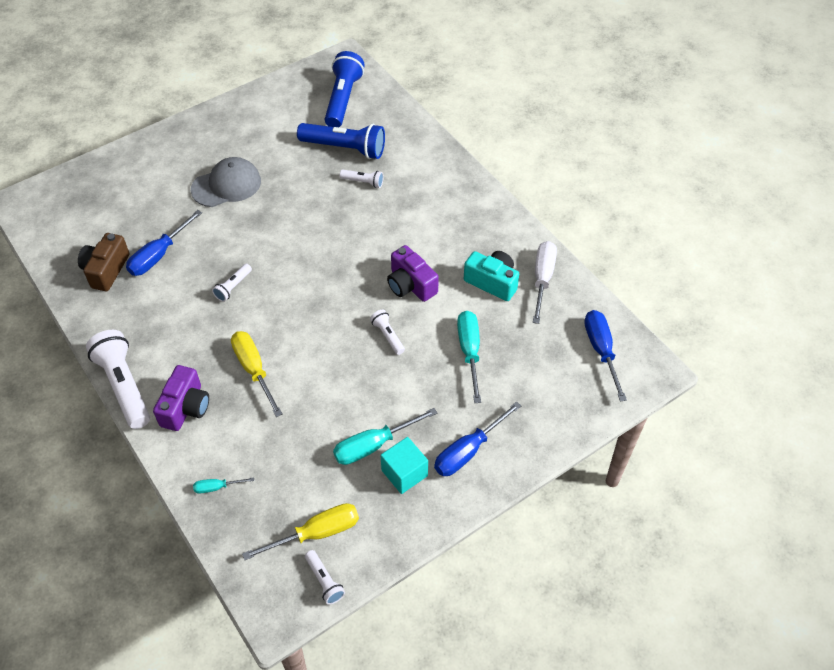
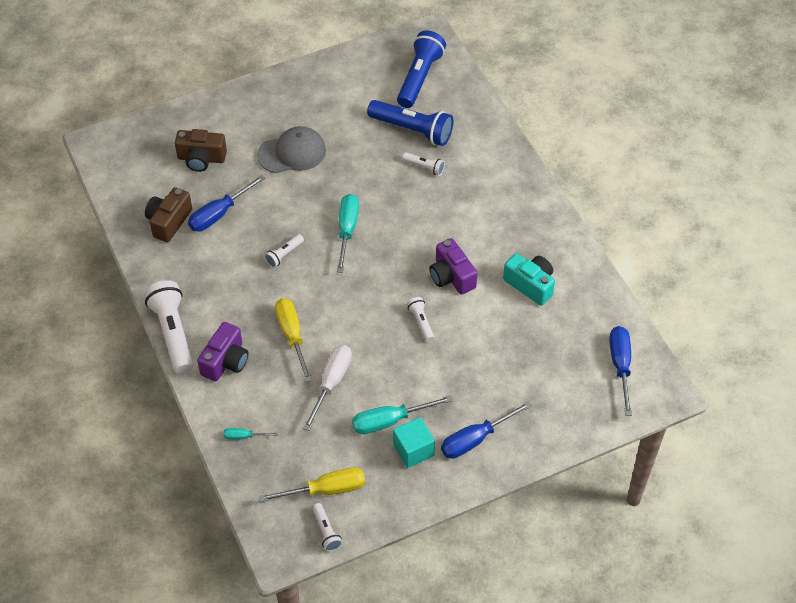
camera: 10 degrees right, 0 degrees up
turquoise screwdriver [457,311,481,403] -> turquoise screwdriver moved to [337,194,359,273]
white screwdriver [533,241,557,324] -> white screwdriver moved to [303,345,352,431]
none -> brown camera [175,129,227,172]

